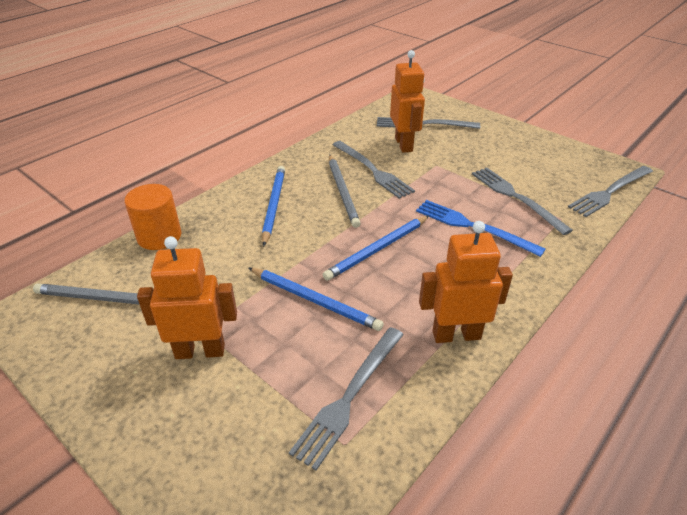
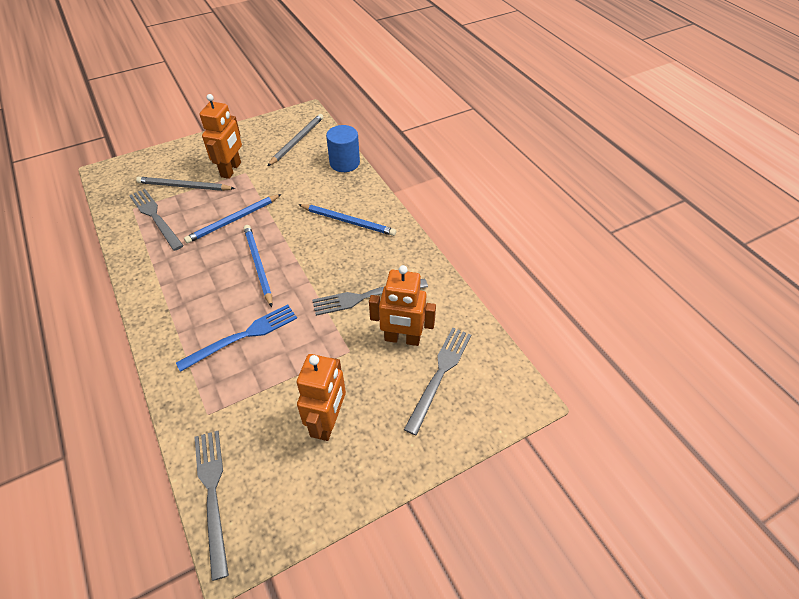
camera: 110 degrees right, 10 degrees up
orange cylinder [124,184,181,250] -> blue cylinder [326,125,360,172]
grey pencil [329,155,361,228] -> grey pencil moved to [136,177,235,191]
orange robot [419,221,513,343] -> orange robot moved to [297,354,346,441]
grey fork [472,168,573,235] -> none

